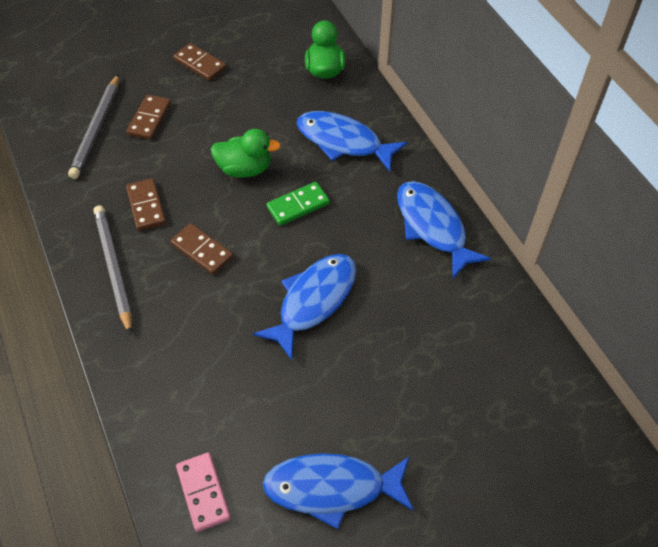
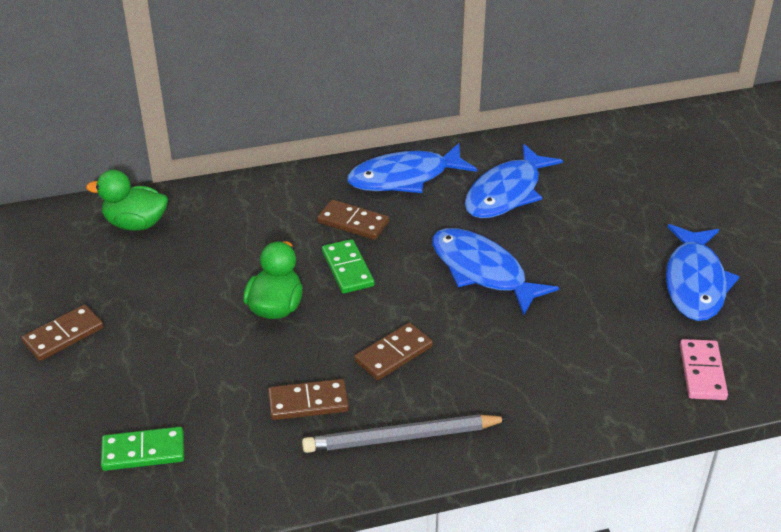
camera: 80 degrees left, 15 degrees down
grey pencil [68,74,119,179] -> green domino [101,427,184,471]
brown domino [126,95,171,140] -> brown domino moved to [317,199,389,240]
pink domino [176,452,231,532] -> pink domino turned 75 degrees counterclockwise [680,339,728,400]
blue fish [297,111,407,172] -> blue fish moved to [465,144,563,218]

